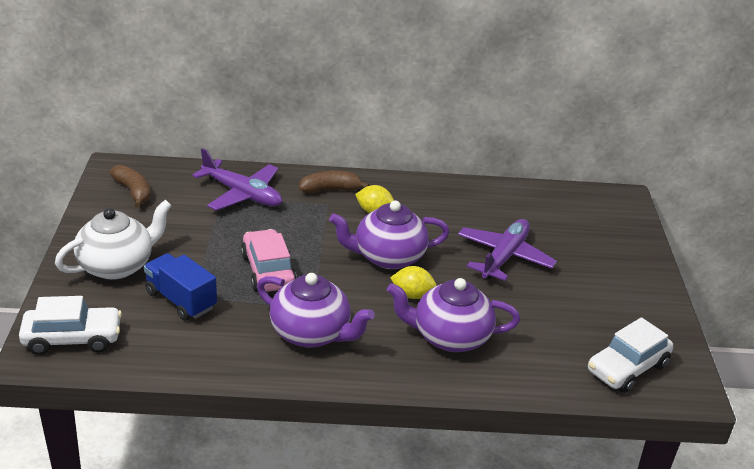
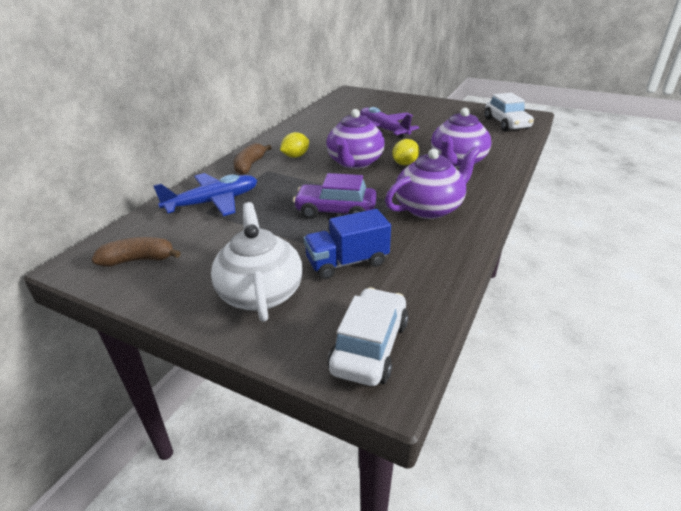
camera: 60 degrees left, 0 degrees up
purple plane [192,148,282,211] -> blue plane [153,173,257,216]
pink car [241,229,297,292] -> purple car [293,173,377,219]

